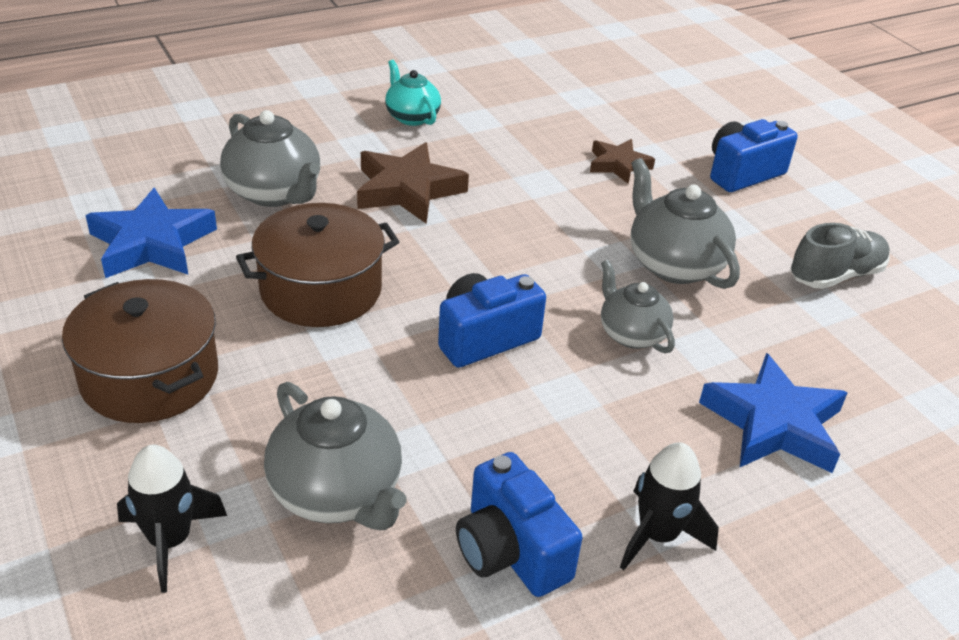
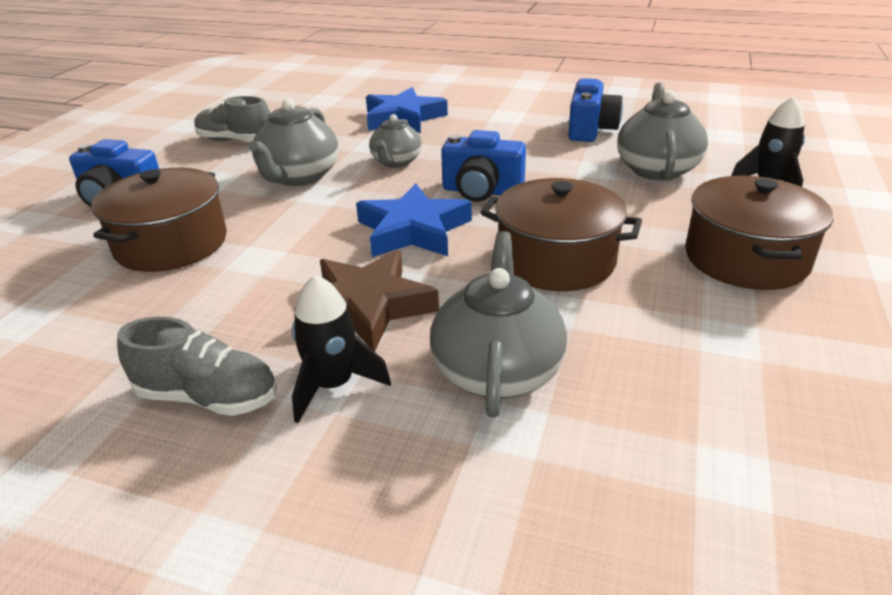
camera: 130 degrees left, 5 degrees down
blue star [86,188,217,278] -> blue star moved to [356,183,472,257]
turquoise teapot [385,60,441,126] -> grey shoe [117,317,277,416]
brown star [590,139,655,184] -> brown pot [91,168,227,272]
black rocket [620,442,719,570] -> black rocket moved to [292,275,391,423]

